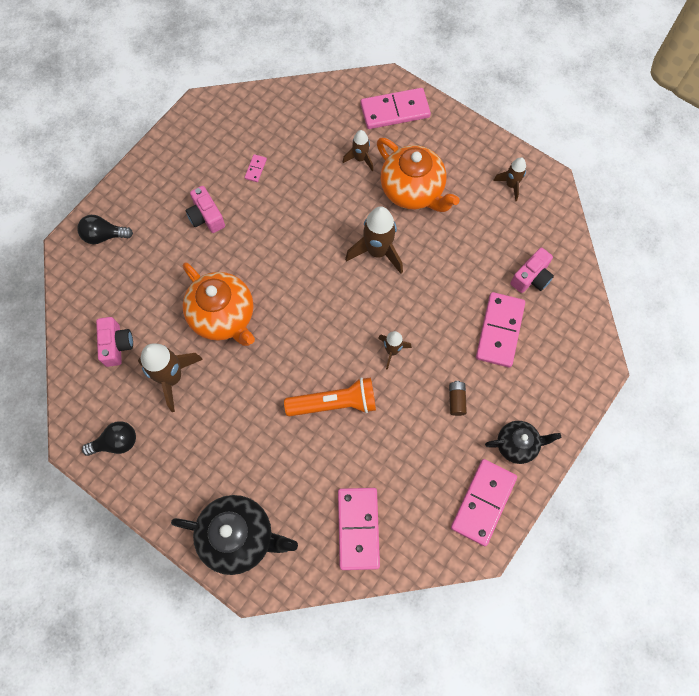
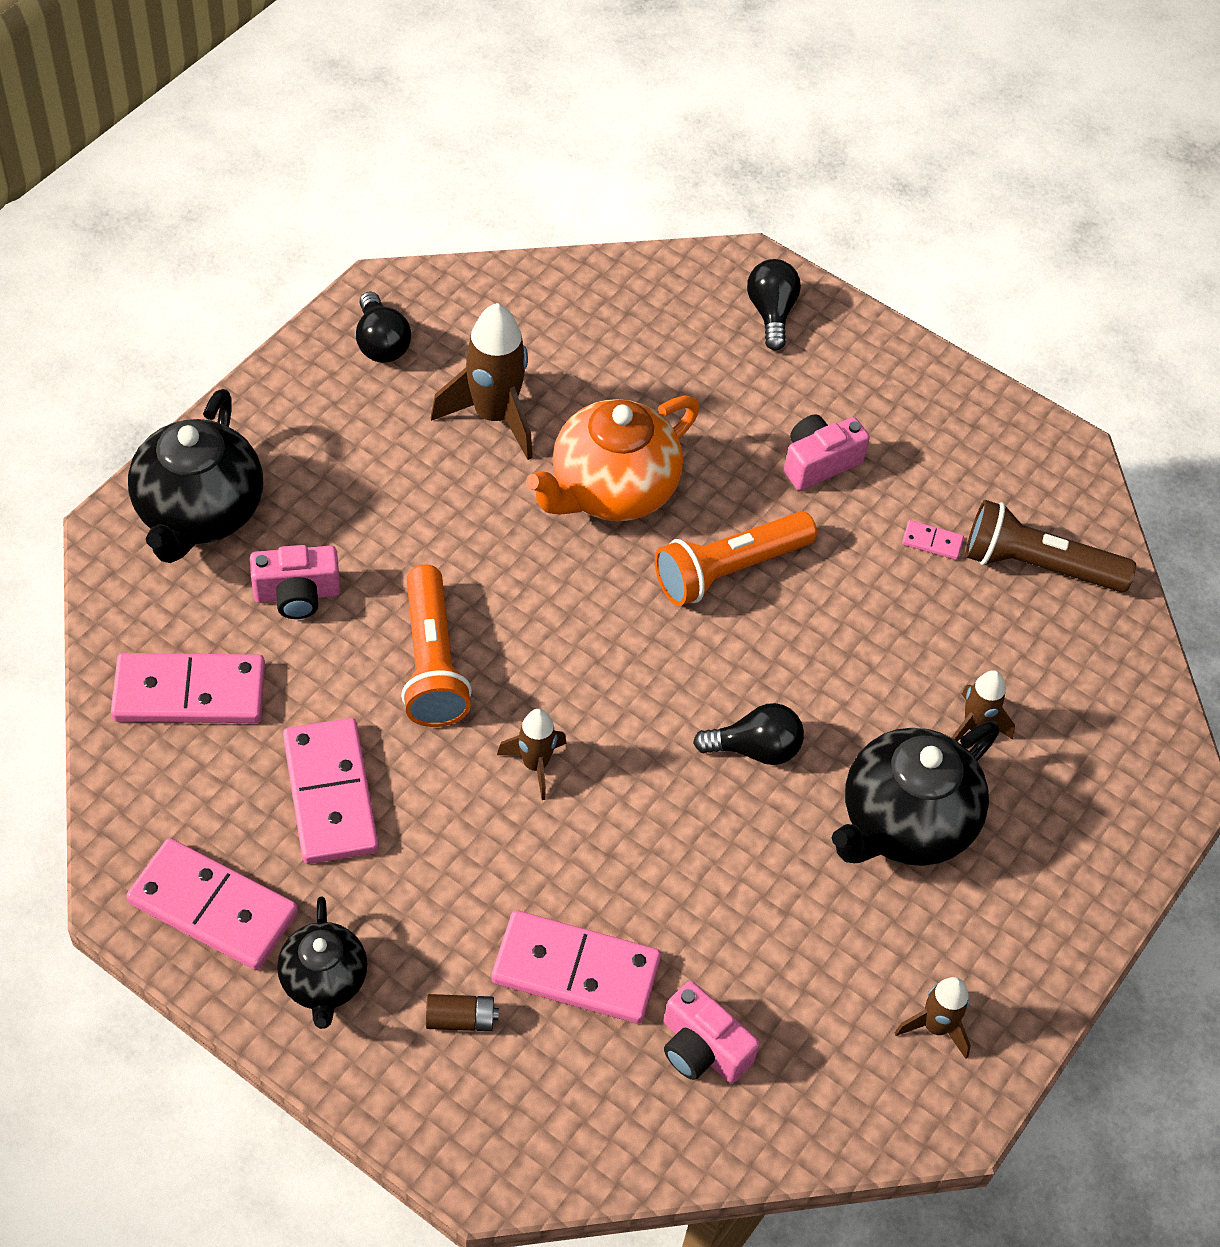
camera: 85 degrees right, 15 degrees down
pink camera [96,317,133,367] -> pink camera moved to [250,545,340,619]
brown rocket [345,207,403,274] -> black light bulb [693,703,804,765]
pink domino [360,88,431,129] -> pink domino moved to [283,718,379,864]
orange teapot [377,138,460,212] -> black teapot [832,721,999,866]
brown battery [449,381,467,416] -> brown battery moved to [426,994,499,1031]
none -> orange flashlight [655,511,817,606]
none -> brown flashlight [965,500,1136,592]

